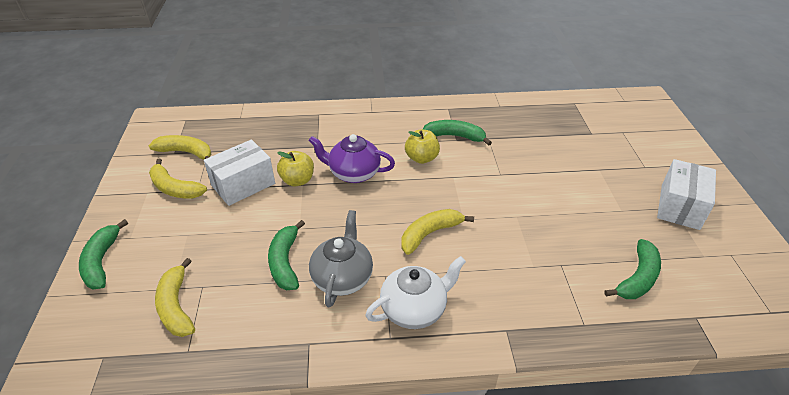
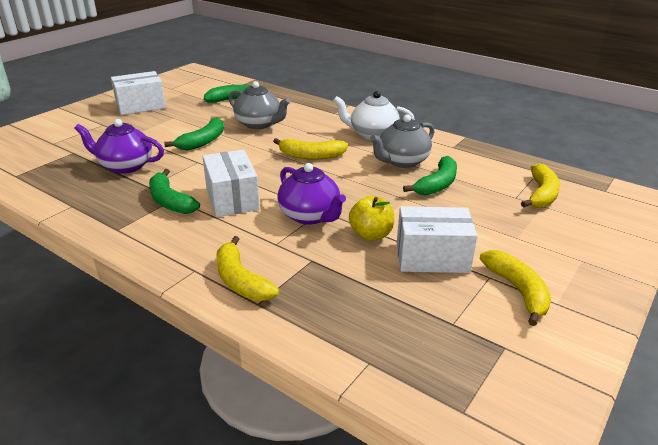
camera: 140 degrees left, 10 degrees down
green banana [79,219,128,289] -> green banana moved to [164,118,224,150]
yellow banana [149,135,212,160] -> yellow banana moved to [216,236,279,301]
yellow apple [405,130,440,164] -> white box [202,150,260,217]
none -> purple teapot [74,119,164,174]
none -> grey teapot [229,81,290,129]

